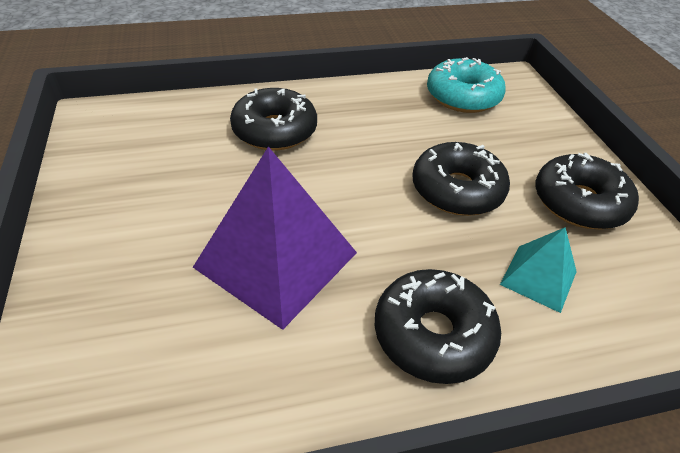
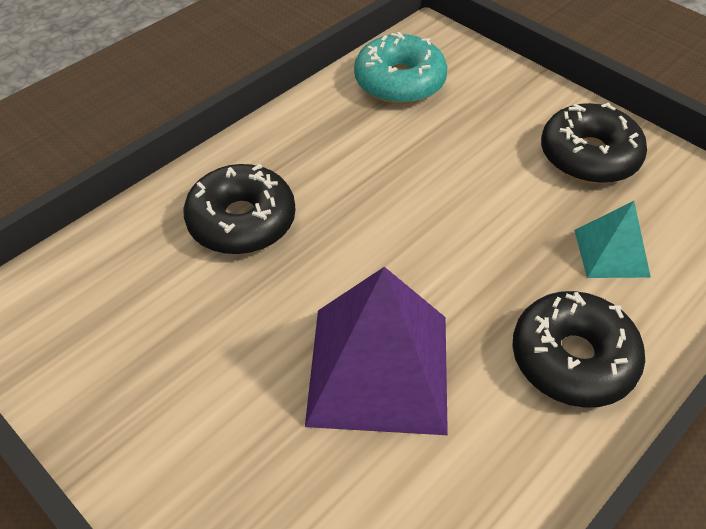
camera: 30 degrees left, 5 degrees up
black donut [413,142,510,216] -> none

